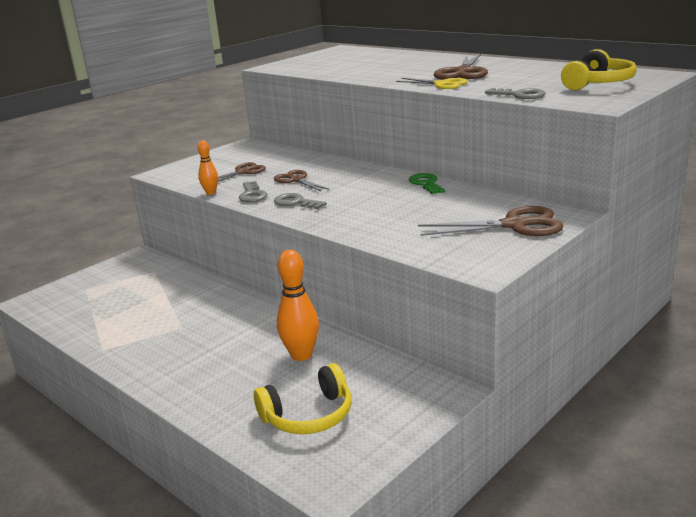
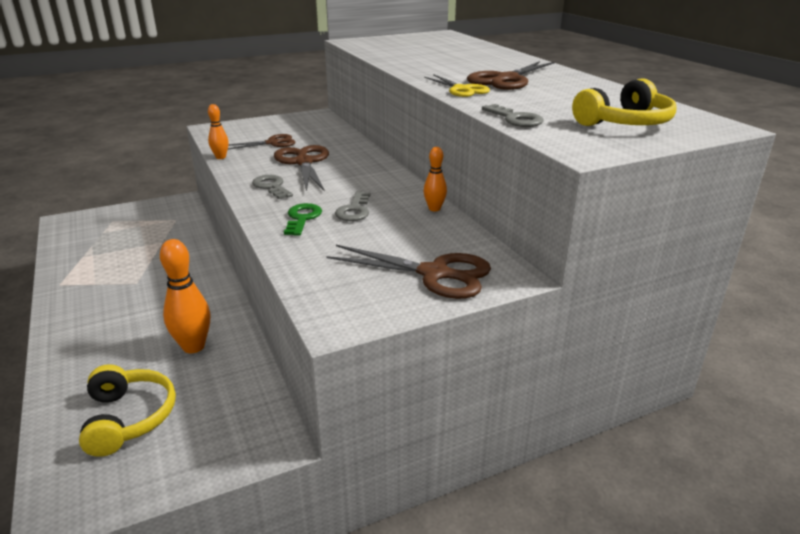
camera: 20 degrees right, 5 degrees up
grey key [239,181,268,202] -> grey key moved to [335,191,370,221]
yellow headphones [254,363,352,434] -> yellow headphones turned 105 degrees counterclockwise [79,364,176,457]
brown scissors [274,170,330,191] -> brown scissors [274,145,329,192], size x1.56
green key [409,173,445,194] -> green key moved to [284,203,322,236]
none -> orange bowling pin [424,147,447,211]

